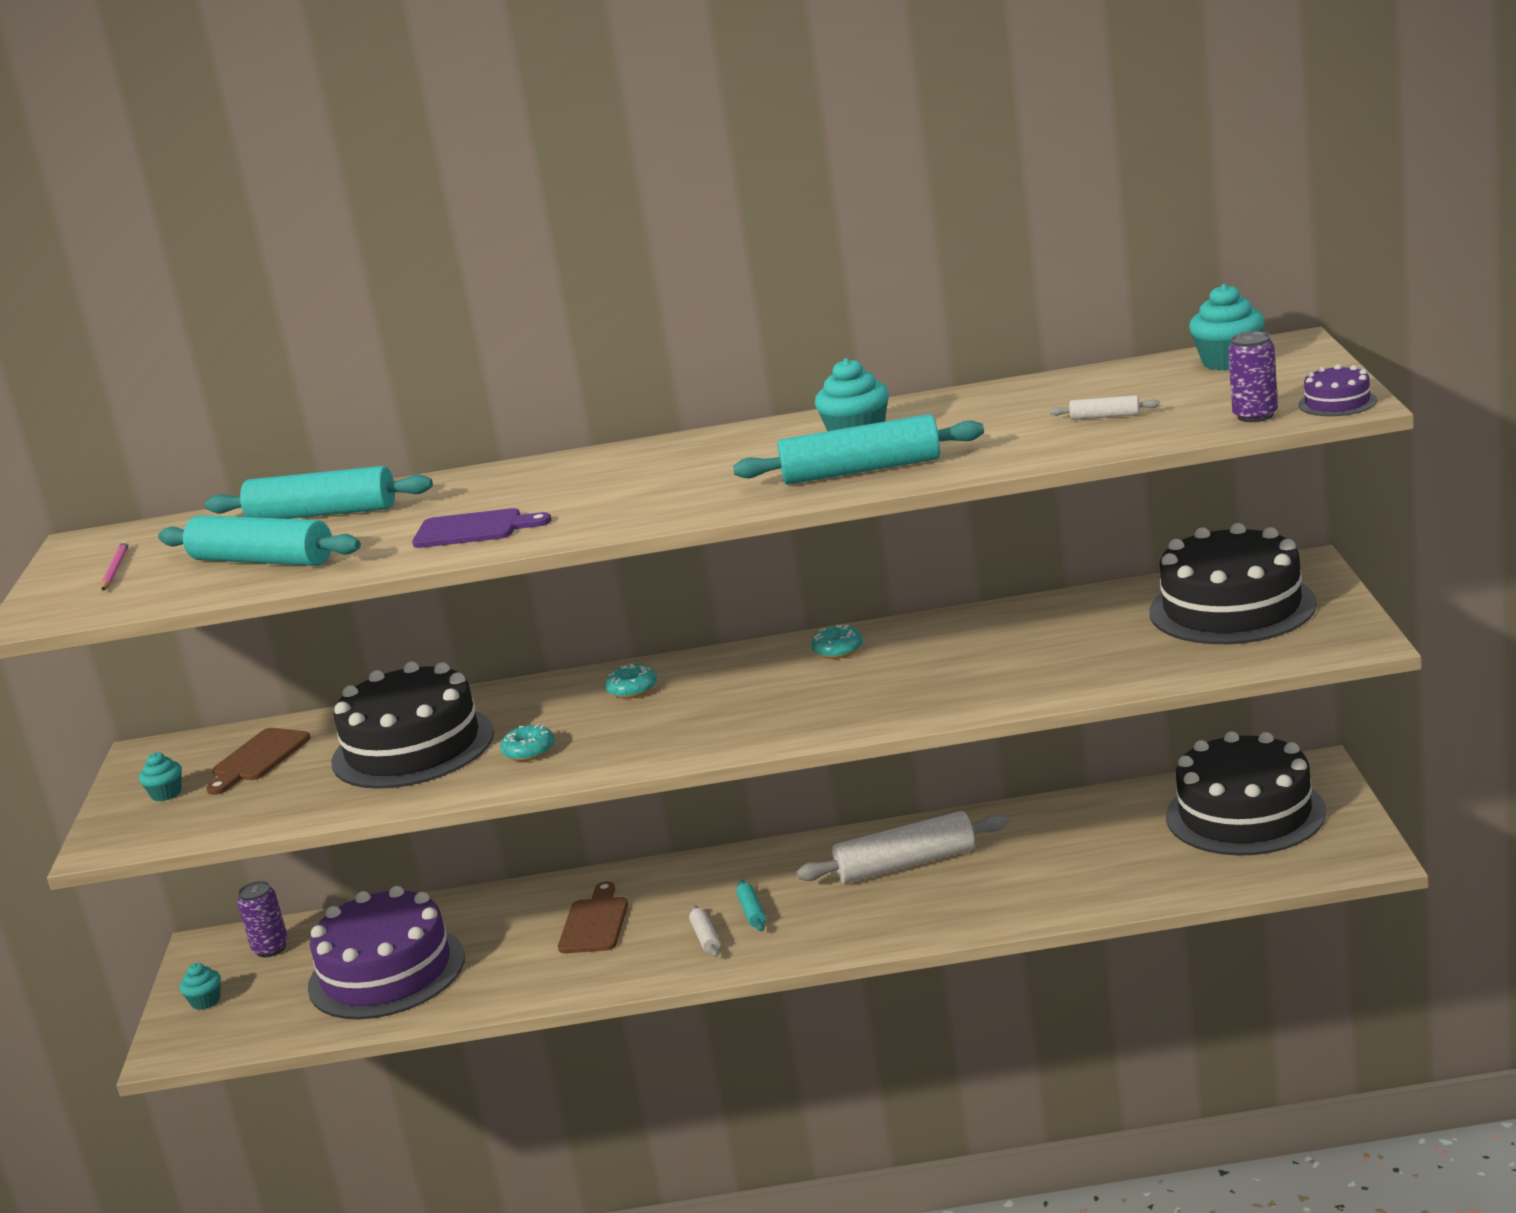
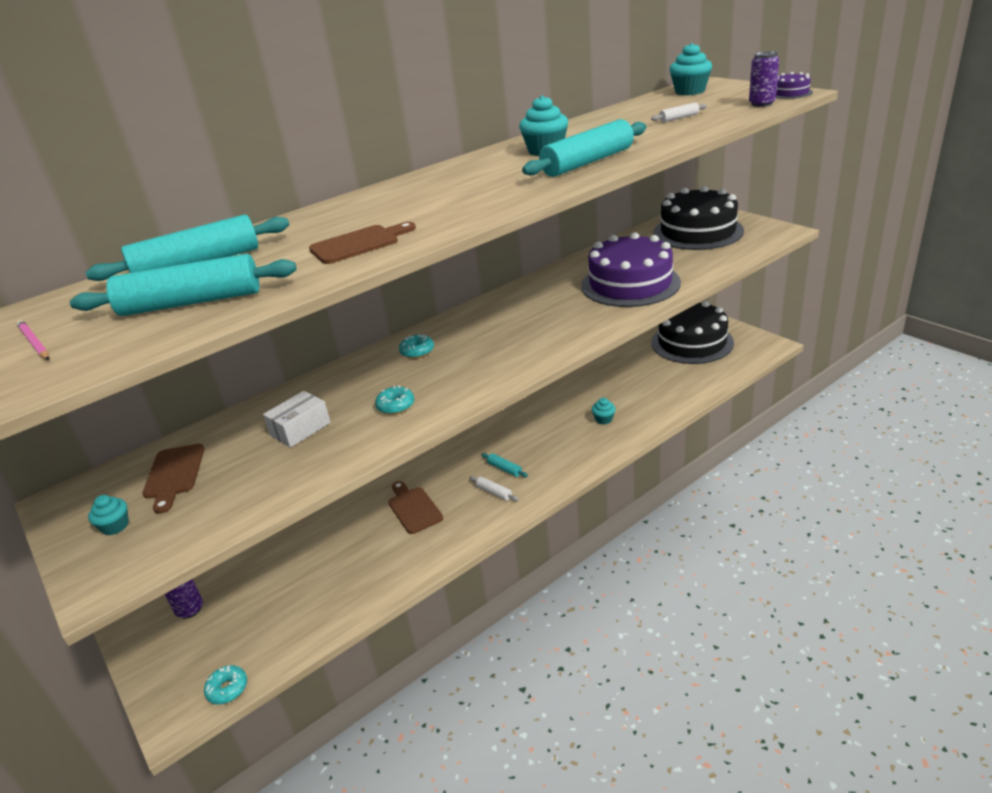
camera: 35 degrees left, 10 degrees up
turquoise cupcake [180,963,221,1010] -> turquoise cupcake moved to [592,398,616,424]
purple cake [308,886,465,1019] -> purple cake moved to [581,232,681,307]
black cake [331,662,494,789] -> white box [263,391,331,448]
purple cutting board [412,508,551,548] -> brown cutting board [309,222,416,264]
white rolling pin [796,811,1009,883] -> none
turquoise donut [811,625,863,659] -> turquoise donut moved to [204,665,247,704]

